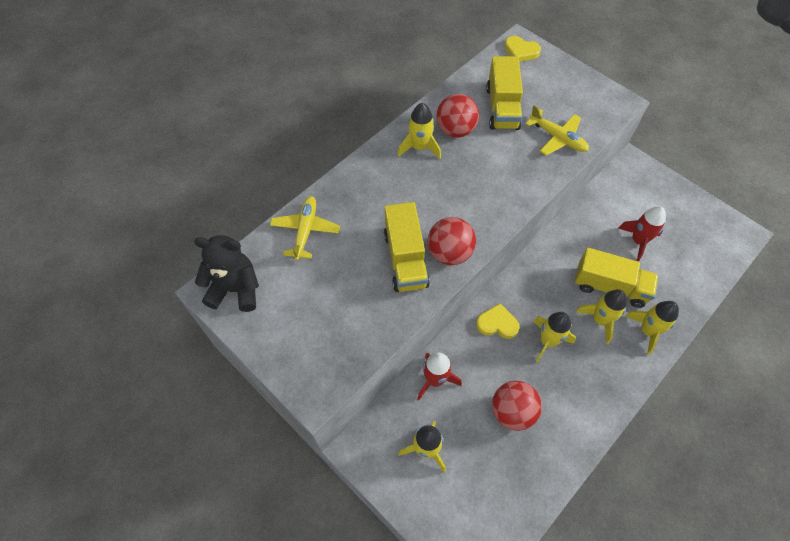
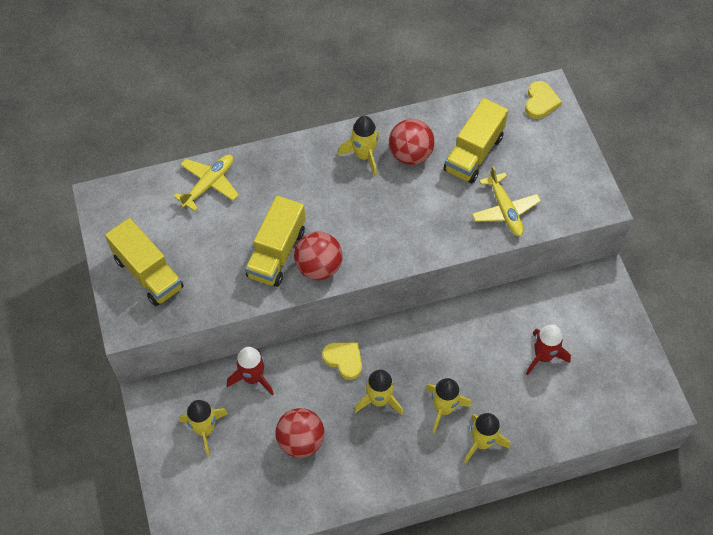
camera: 30 degrees right, 0 degrees up
black teddy bear [194,235,259,312] -> none
yellow heart [504,36,541,62] -> yellow heart turned 135 degrees counterclockwise [525,81,562,119]
yellow truck [575,248,659,308] -> yellow truck moved to [105,218,184,306]

